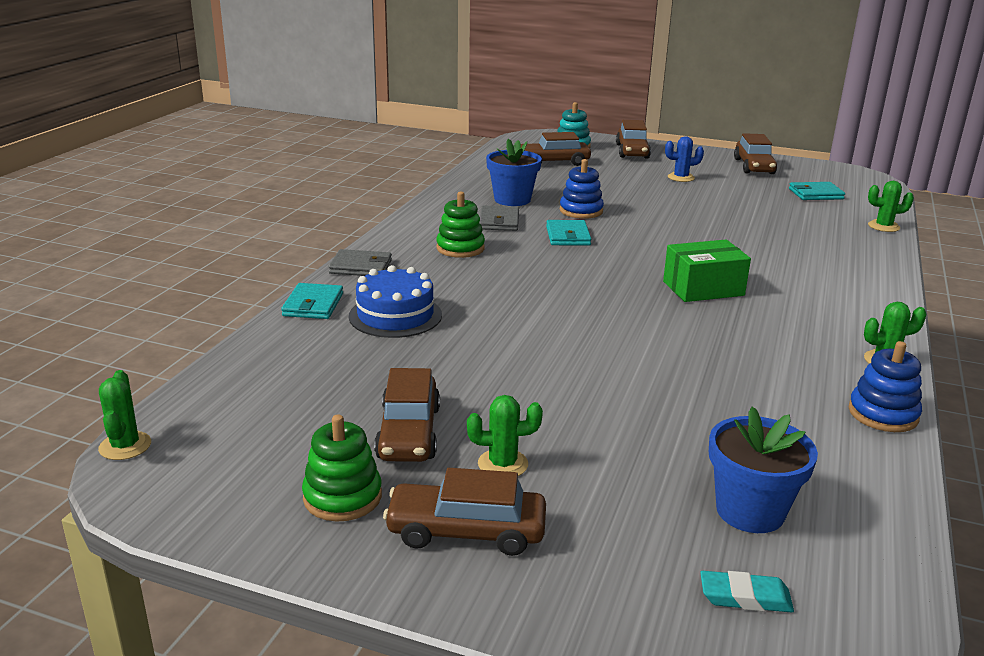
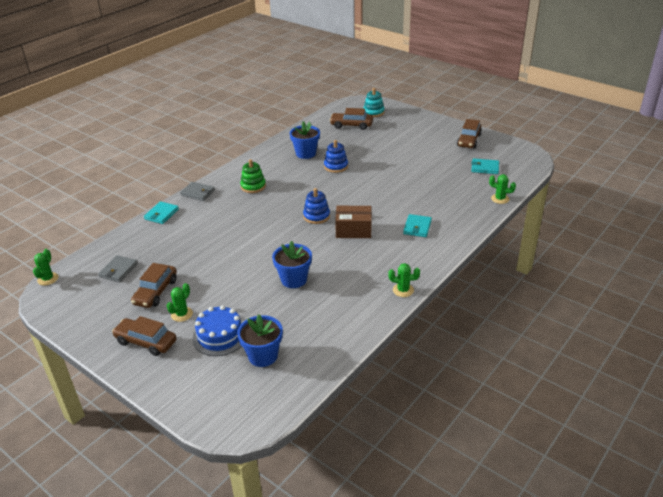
camera: 20 degrees right, 10 degrees up
green stacking toy [302,415,382,522] -> none
blue cake [349,265,442,338] -> blue cake moved to [193,305,242,356]
green cactus [467,395,543,476] -> green cactus turned 75 degrees counterclockwise [167,283,193,322]
grey wallet [479,206,519,231] -> grey wallet moved to [98,255,138,282]
turquoise wallet [546,220,592,246] -> turquoise wallet moved to [403,214,432,237]
brown car [616,120,651,159] -> none
green box [663,240,751,302] -> brown box [335,206,372,238]
blue cactus [665,136,704,182] -> none
turquoise eraser [700,571,794,613] -> none
blue stacking toy [849,341,922,432] -> blue stacking toy moved to [303,188,330,224]
none -> blue flower pot [272,241,312,288]

